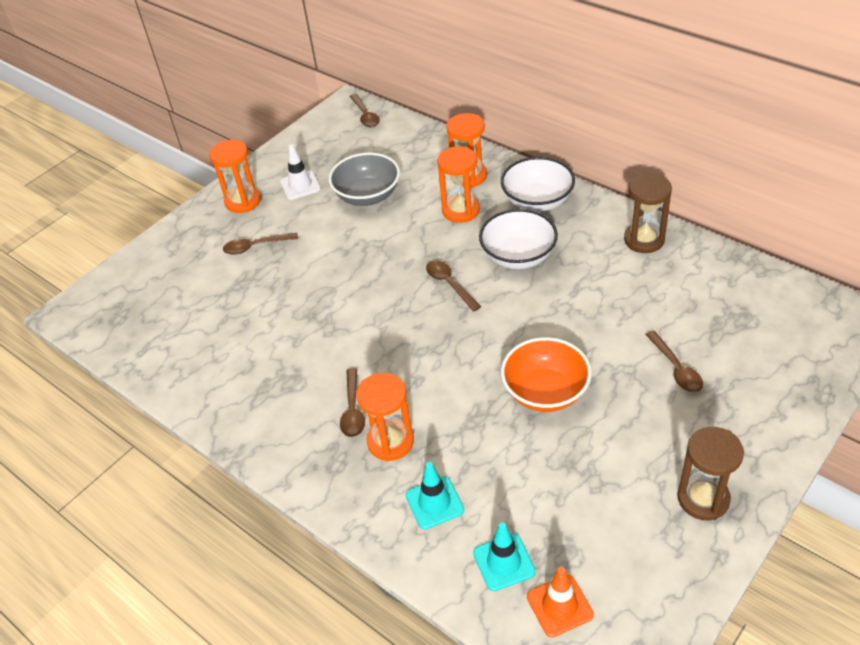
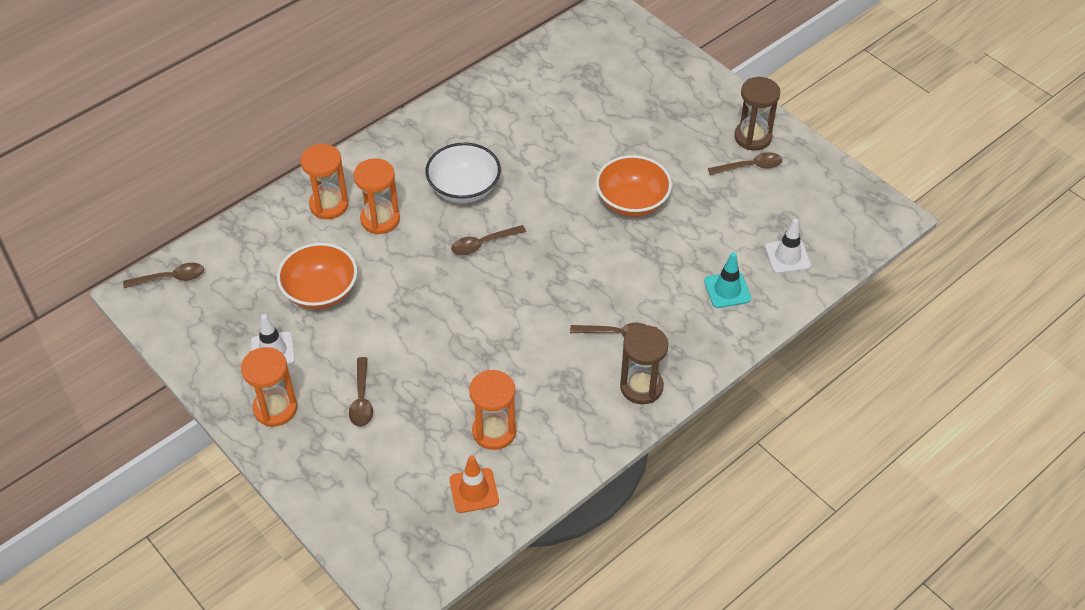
camera: 85 degrees left, 5 degrees up
grey bowl [329,153,400,206] -> orange bowl [277,243,357,310]
orange hourglass [356,373,414,462] -> orange hourglass moved to [469,370,516,450]
turquoise traffic cone [473,522,536,591] -> white traffic cone [765,218,811,274]
white bowl [501,157,575,212] -> none
orange traffic cone [527,567,594,638] -> orange traffic cone moved to [449,455,499,513]
brown hourglass [624,173,672,253] -> brown hourglass moved to [620,325,668,404]
brown spoon [645,331,703,392] -> brown spoon moved to [708,152,782,175]

